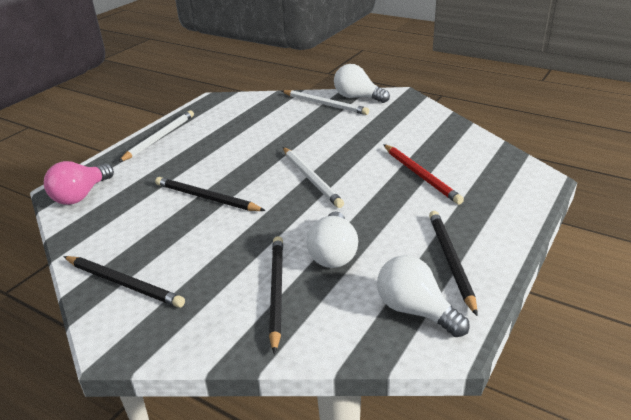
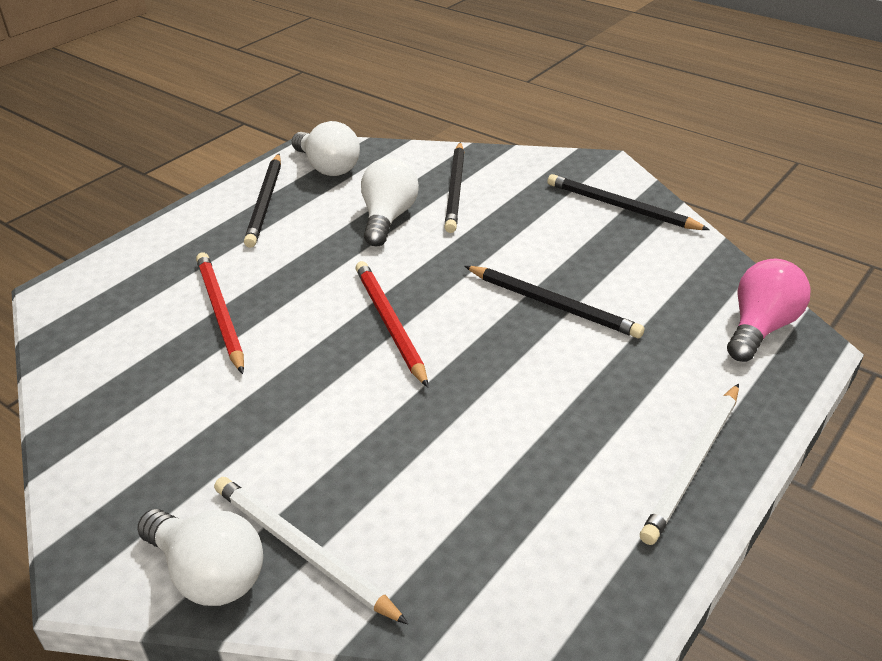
camera: 175 degrees left, 5 degrees up
white pencil [283,147,344,208] -> red pencil [355,261,428,387]

